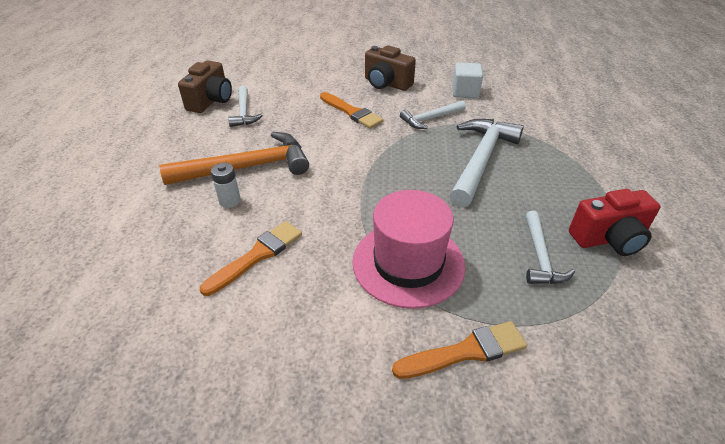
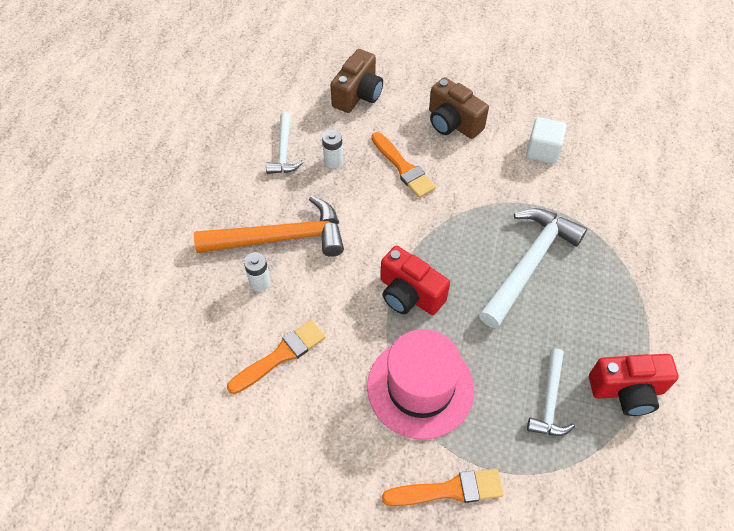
camera: 10 degrees right, 15 degrees up
brown camera [178,61,232,113] -> brown camera moved to [331,49,383,113]
white hammer [400,100,466,129] -> none
none -> white battery [322,130,343,168]
none -> red camera [381,246,450,315]

